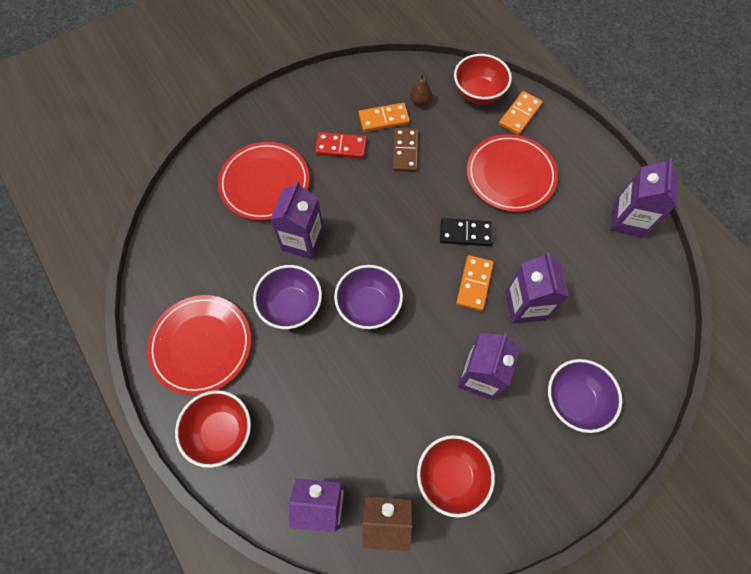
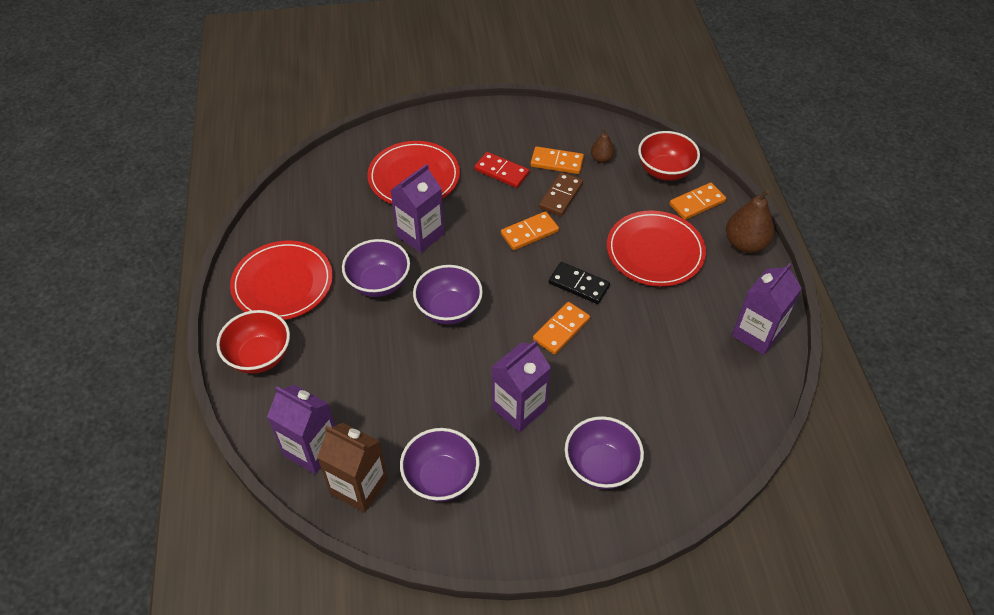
camera: 25 degrees right, 15 degrees down
red bowl [417,435,495,518] -> purple bowl [400,428,480,502]
purple carton [505,252,569,324] -> none
none -> orange domino [501,211,559,250]
none -> brown pear [726,189,775,253]

